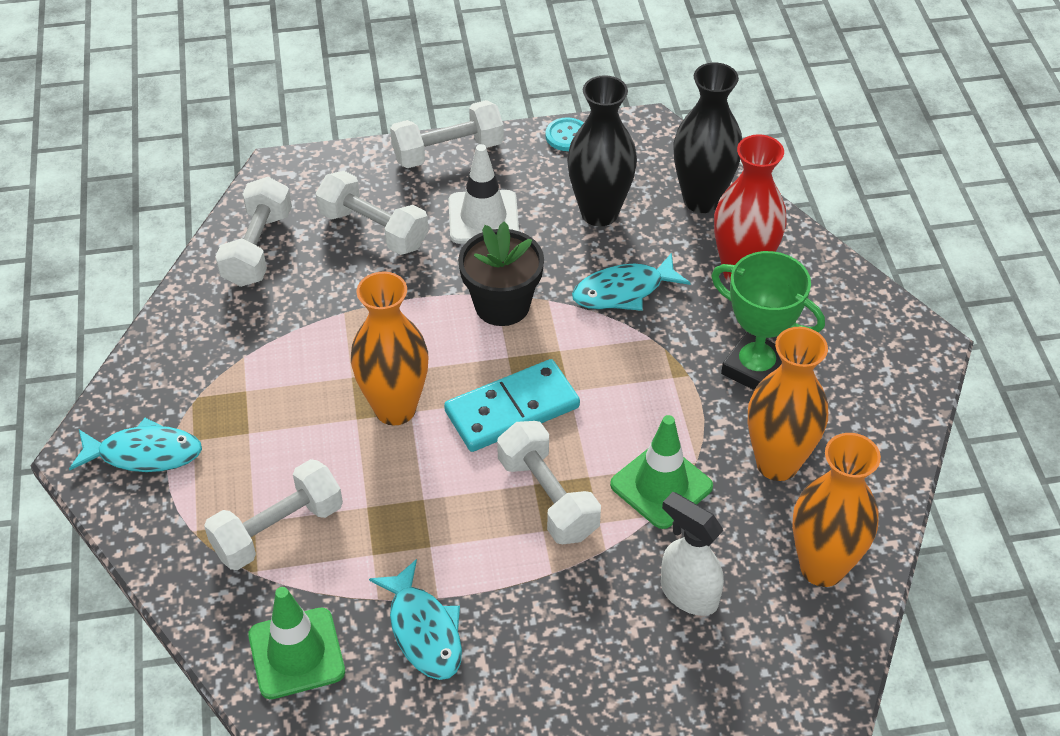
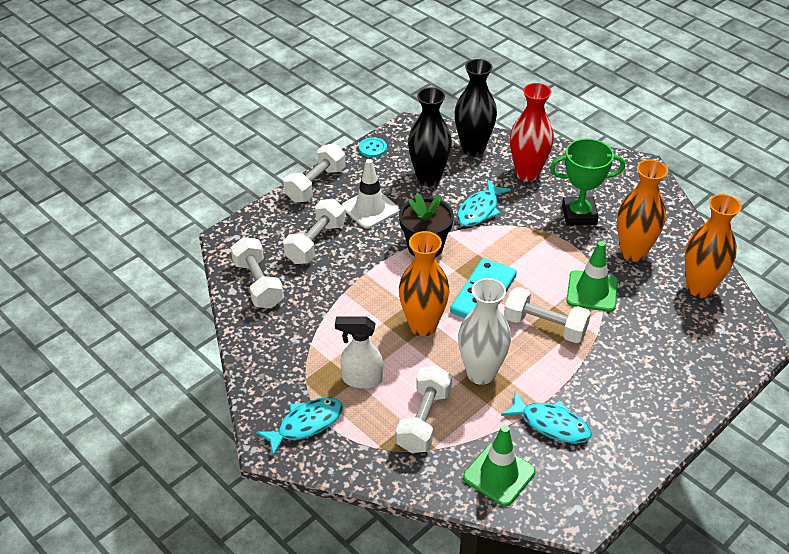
camera: 35 degrees left, 5 degrees down
white dumbbell [316,171,428,255] -> white dumbbell turned 60 degrees counterclockwise [283,199,345,264]
white spray bottle [661,492,724,616] -> white spray bottle moved to [335,316,383,389]
none -> white vase [458,278,511,385]

